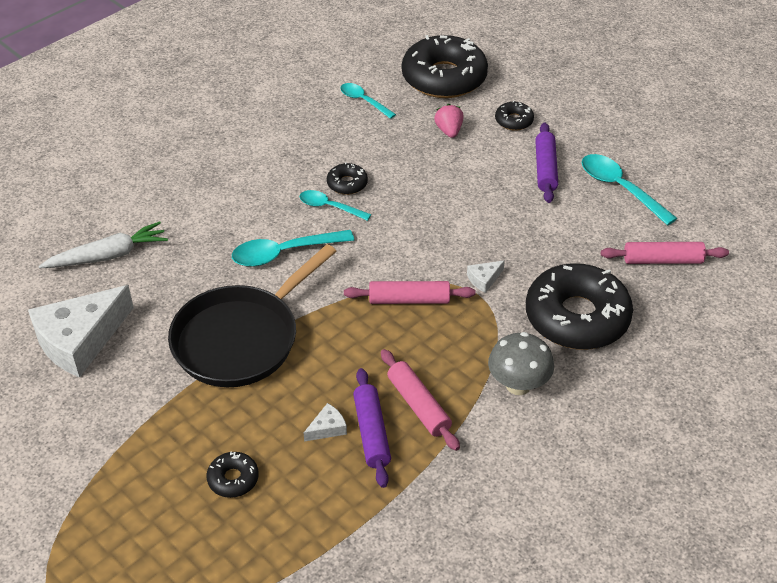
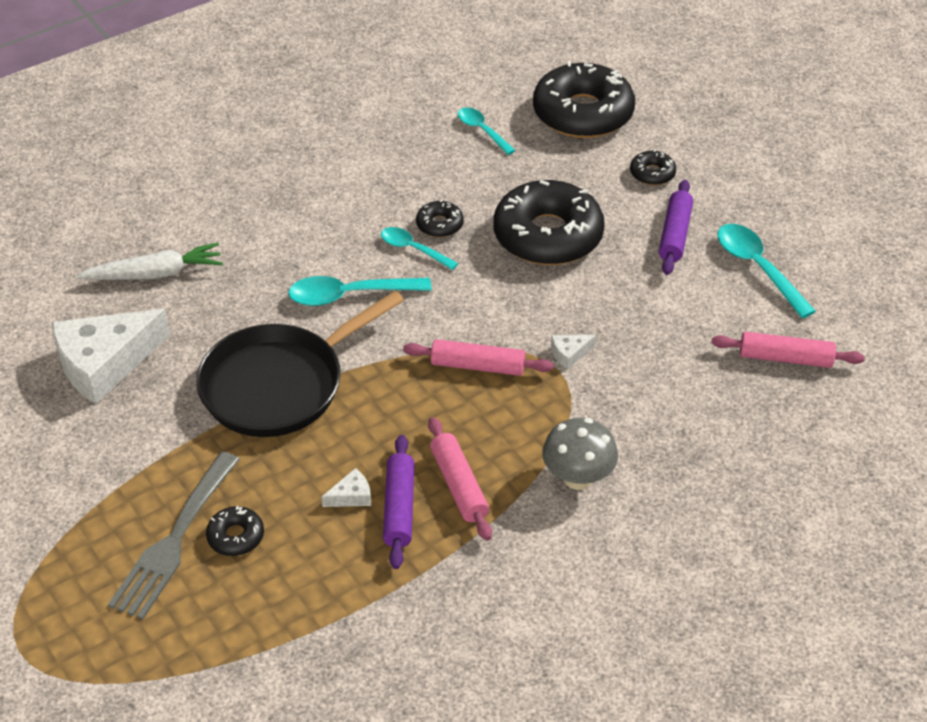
camera: 10 degrees right, 0 degrees up
pink strawberry [434,104,464,138] -> none
black donut [526,263,633,350] -> black donut moved to [493,180,605,265]
none -> grey fork [108,452,240,620]

